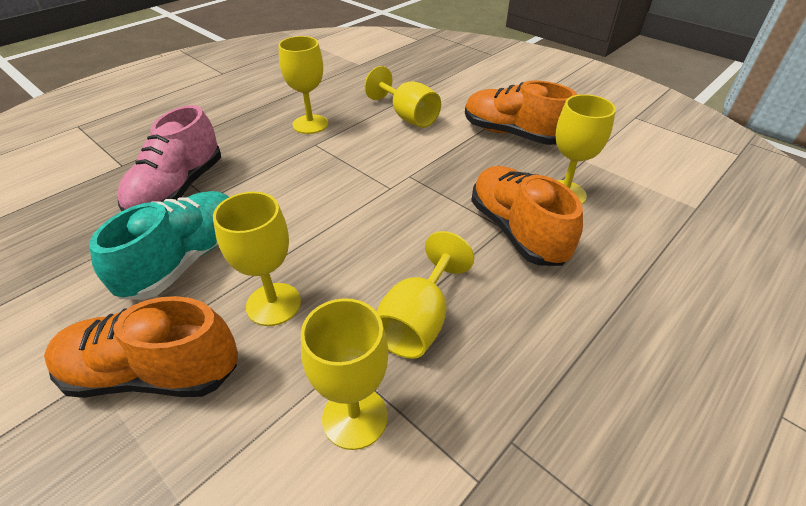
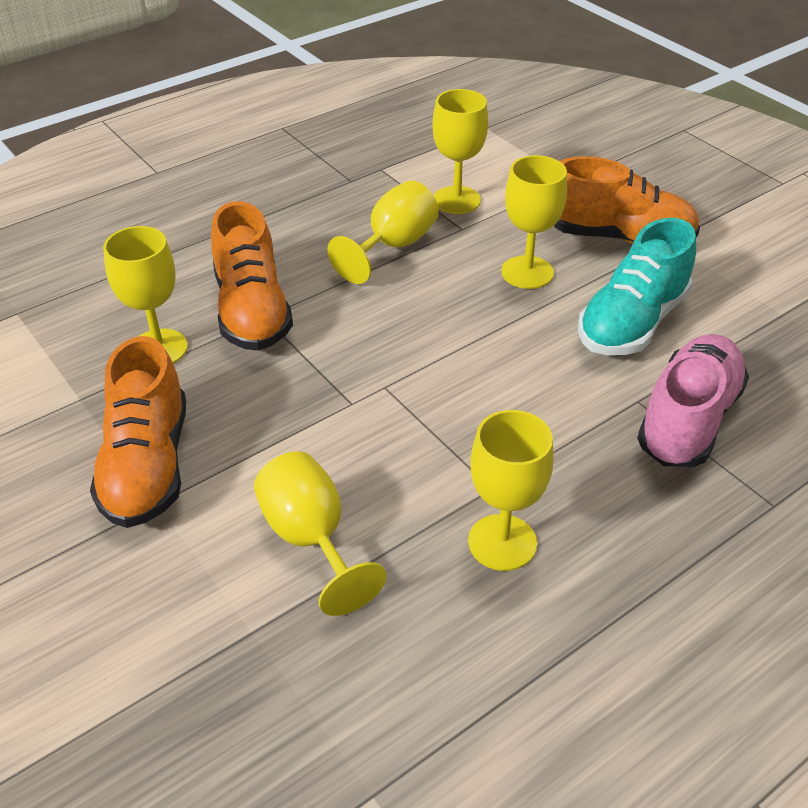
camera: 170 degrees left, 0 degrees up
orange shoe [465,81,577,145] -> orange shoe turned 45 degrees clockwise [90,336,186,528]

